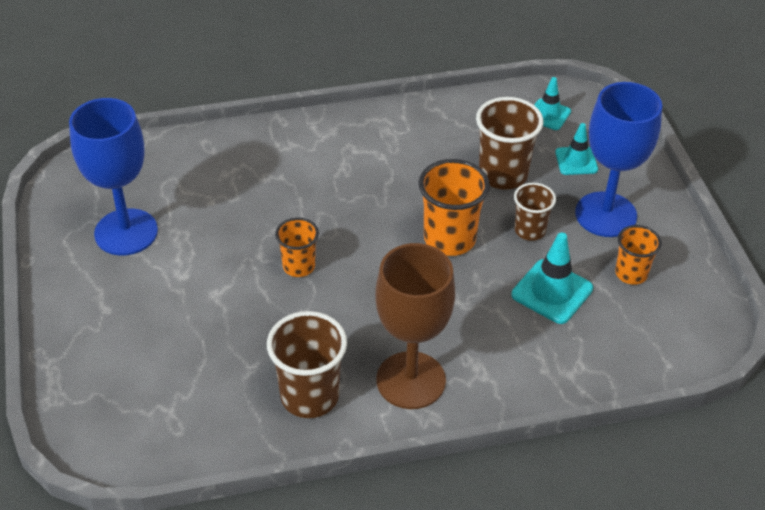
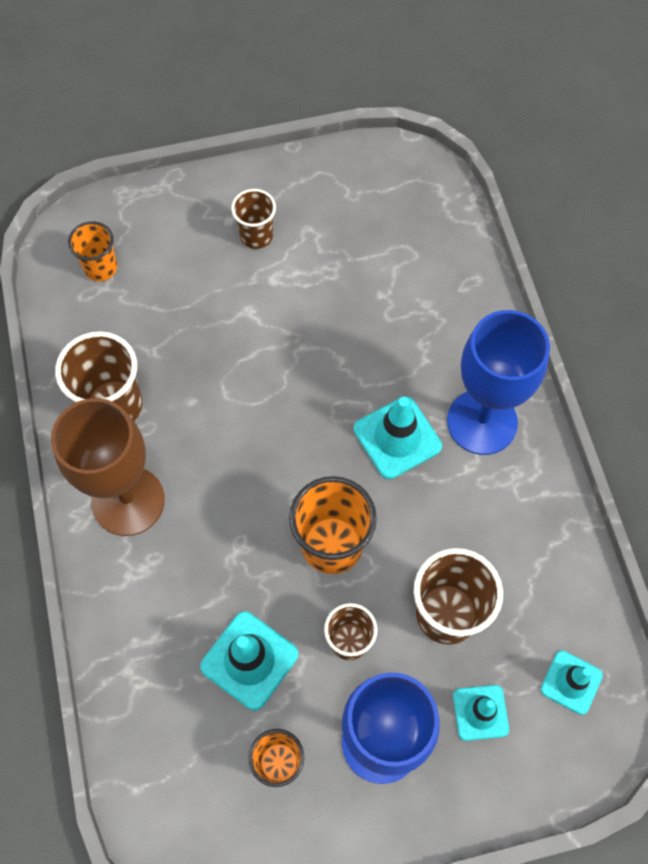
camera: 90 degrees right, 20 degrees up
blue goblet [69,98,158,255] -> blue goblet moved to [447,310,550,455]
orange cup [275,218,319,277] -> orange cup moved to [68,221,117,281]
none -> brown cup [231,189,276,249]
none -> turquoise traffic cone [354,396,442,479]

